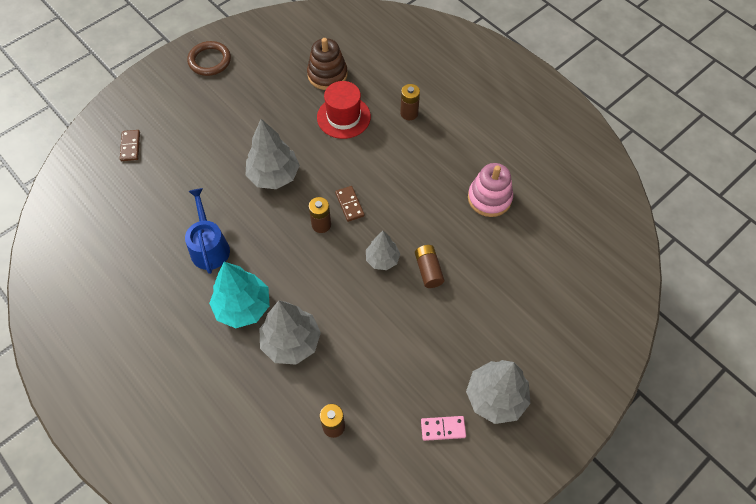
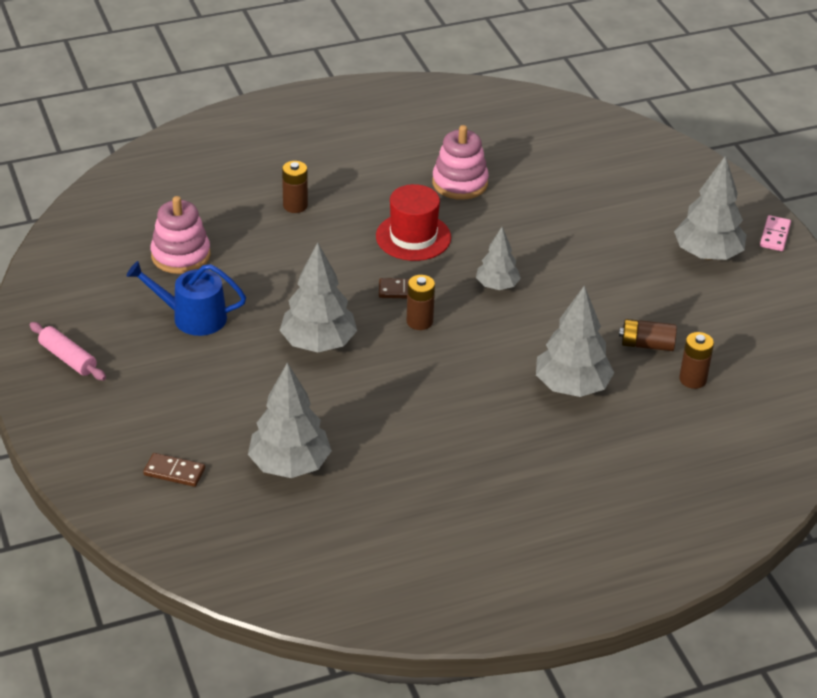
camera: 70 degrees left, 20 degrees down
blue watering can [185,188,230,274] -> blue watering can moved to [126,261,246,336]
brown ring [187,41,231,76] -> pink rolling pin [30,322,106,380]
turquoise tree [209,262,270,328] -> none
brown stacking toy [307,38,348,90] -> pink stacking toy [150,196,211,274]
red hat [317,81,371,139] -> red hat moved to [376,184,451,261]
brown battery [415,245,444,288] -> brown battery moved to [619,319,677,351]
pink domino [421,416,466,441] -> pink domino moved to [760,215,791,251]
none -> grey tree [248,362,332,478]

